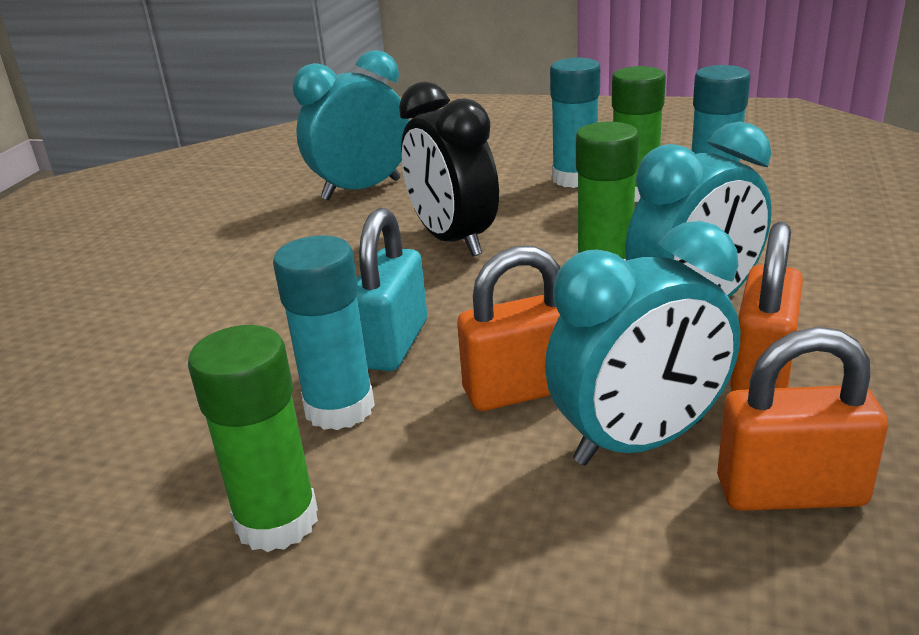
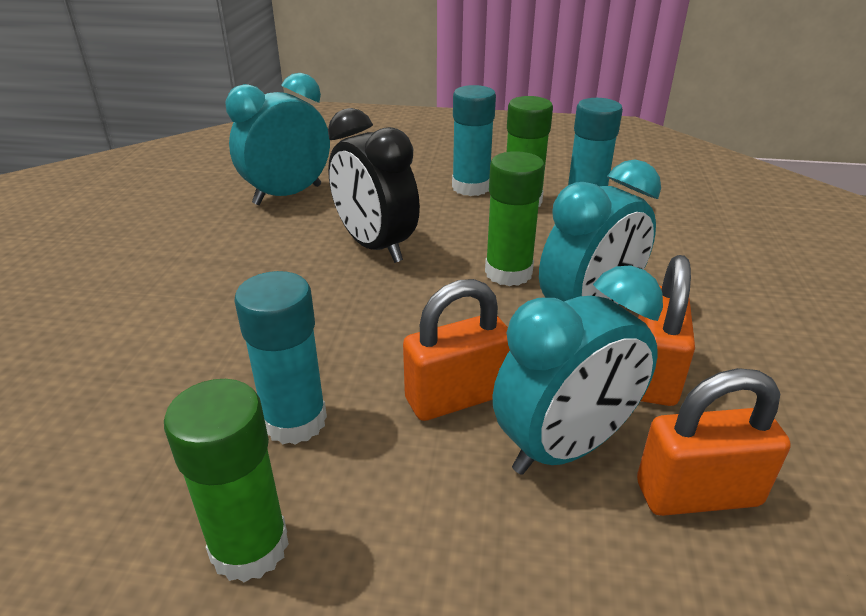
camera: 10 degrees left, 5 degrees up
turquoise padlock [357,208,427,371] -> none

